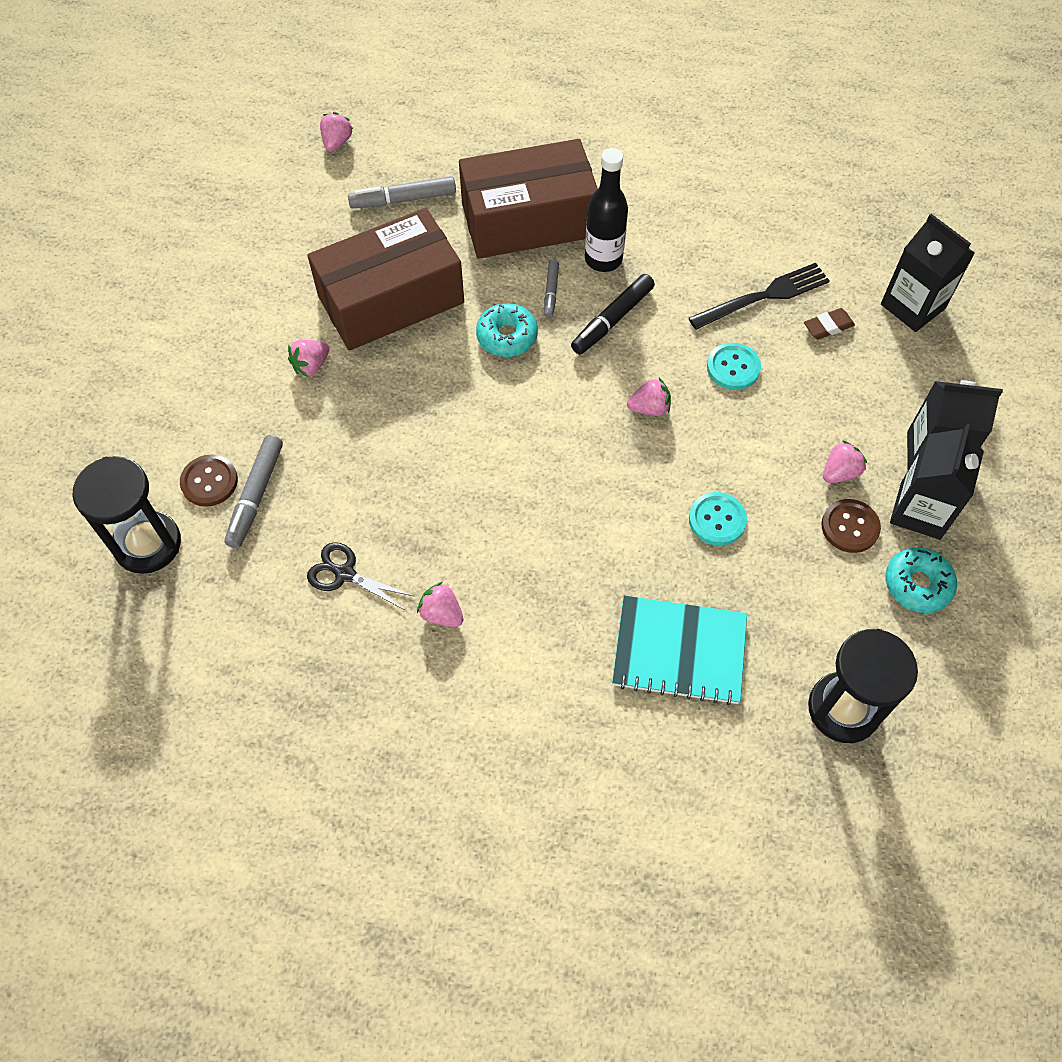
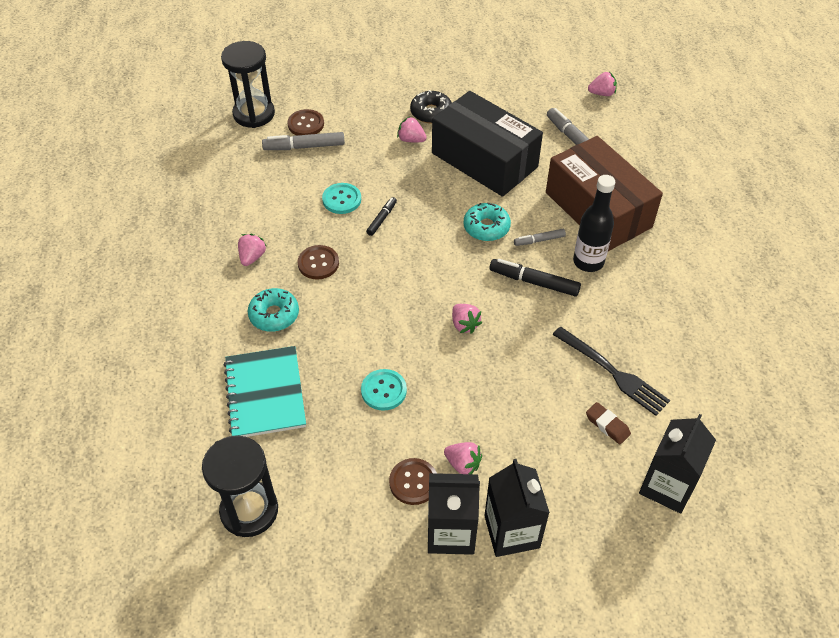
camera: 70 degrees right, 10 degrees down
brown box [307,208,464,351] -> black box [432,91,543,197]
black scissors [307,542,414,611] -> none
turquoise button [707,343,761,390] -> turquoise button moved to [322,183,361,214]
turquoise donut [885,547,957,613] -> turquoise donut moved to [248,288,299,332]
none -> brown button [298,245,339,279]
none -> black marker [366,197,397,236]
none -> black donut [410,90,452,123]

